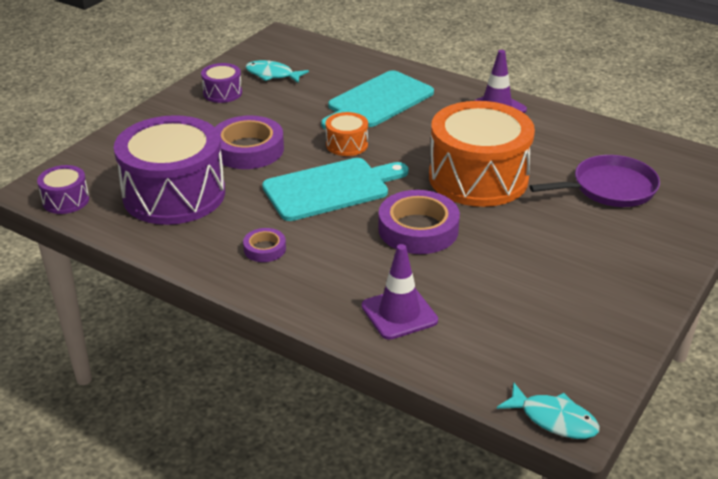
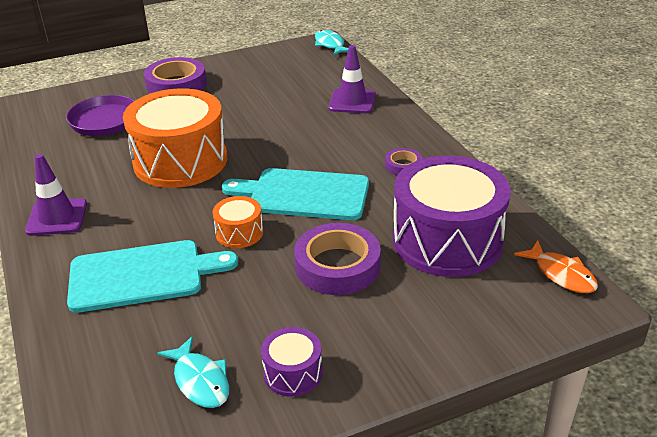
camera: 145 degrees left, 0 degrees up
purple drum [37,165,89,214] -> orange fish [514,240,598,293]
purple tape [378,190,460,254] -> purple tape moved to [144,57,207,94]

